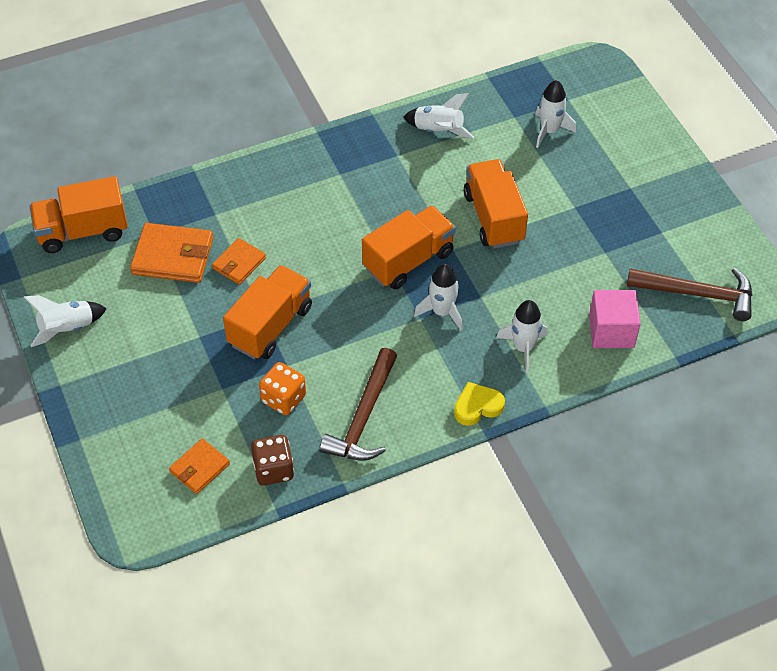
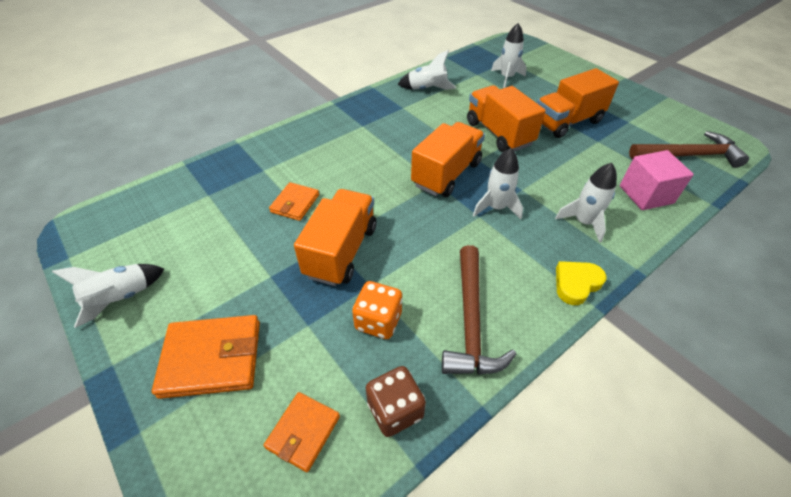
camera: 15 degrees left, 5 degrees down
orange truck [30,176,128,253] -> orange truck moved to [537,68,619,138]
orange wallet [130,223,213,283] -> orange wallet moved to [152,315,260,399]

